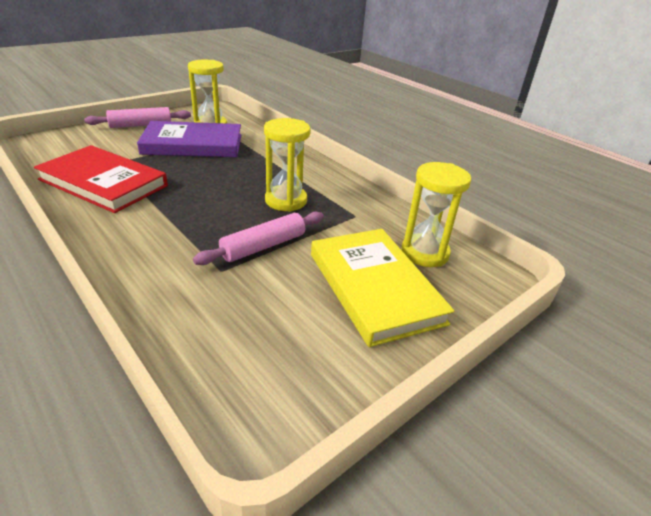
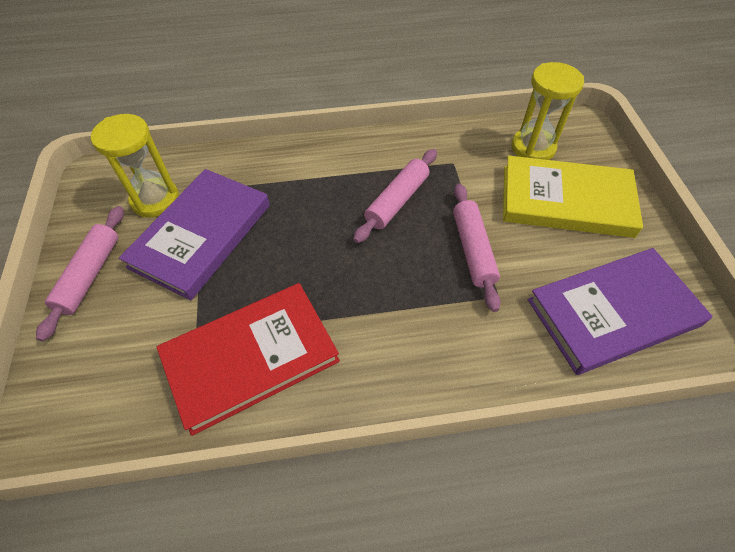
camera: 55 degrees left, 20 degrees up
yellow hourglass [264,118,311,212] -> pink rolling pin [353,149,437,243]
none -> purple book [528,248,712,375]

